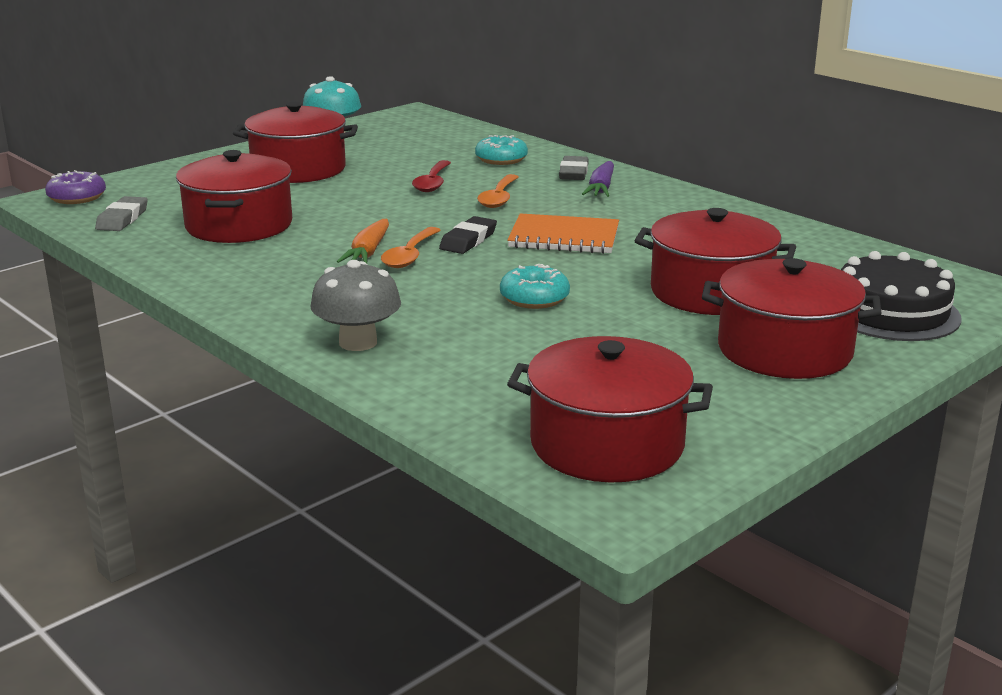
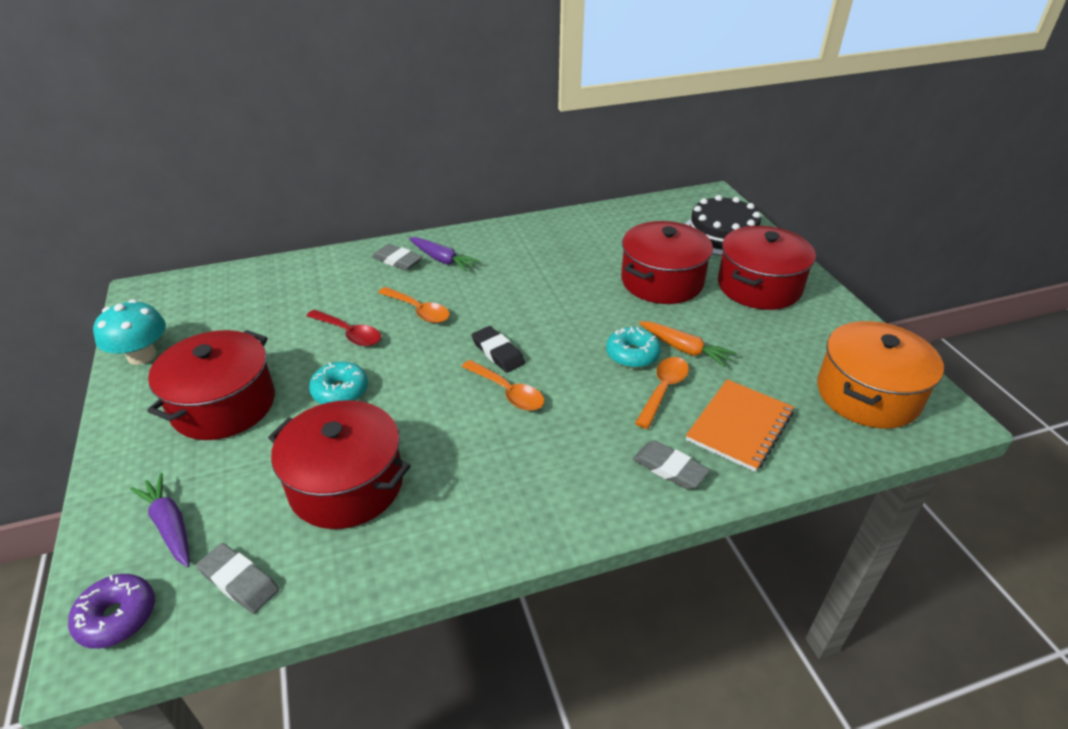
camera: 65 degrees left, 15 degrees up
grey mushroom [311,260,401,351] -> grey eraser [633,440,710,490]
orange carrot [337,219,389,263] -> orange carrot moved to [639,321,736,367]
turquoise donut [475,135,528,165] -> turquoise donut moved to [309,362,368,404]
orange notebook [507,213,619,254] -> orange notebook moved to [686,379,794,472]
red pot [507,336,713,482] -> orange pot [817,321,944,429]
none -> purple carrot [130,473,190,567]
none -> orange spoon [635,357,689,429]

